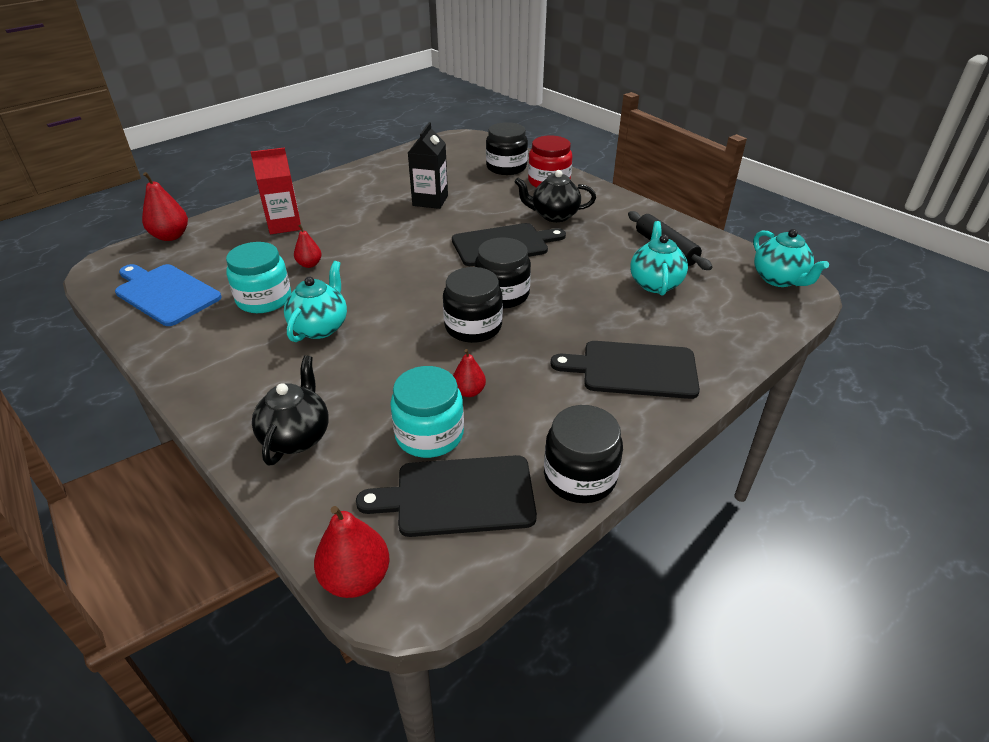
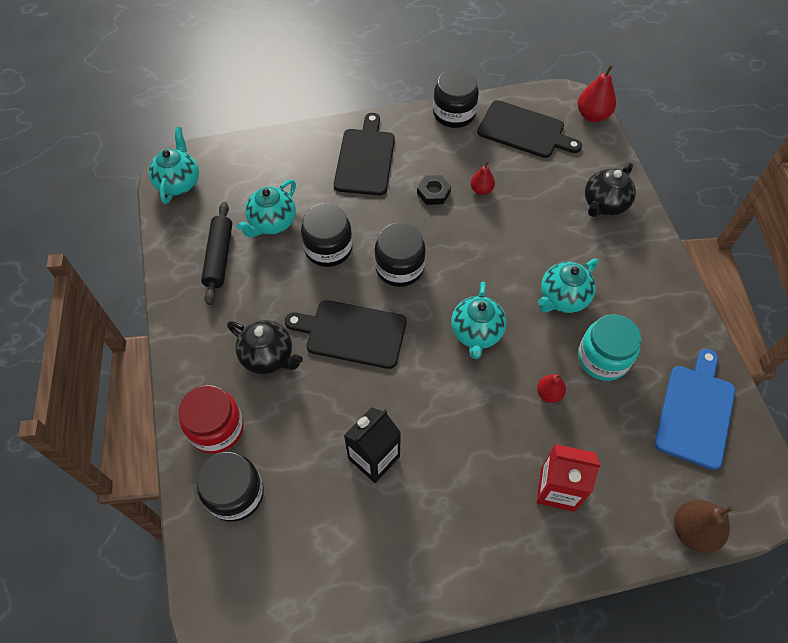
camera: 150 degrees left, 20 degrees up
blue cutting board [115,264,222,326] -> blue cutting board turned 135 degrees counterclockwise [655,349,735,470]
red pear [142,172,188,241] -> brown pear [674,500,733,554]
turquoise jar [390,366,464,458] -> none
black jar [443,267,503,343] -> black jar moved to [301,203,353,267]
black cutting board [551,341,700,399] -> black cutting board turned 120 degrees counterclockwise [334,113,395,195]
none -> black nut [417,175,451,205]
none -> turquoise teapot [451,281,506,359]

